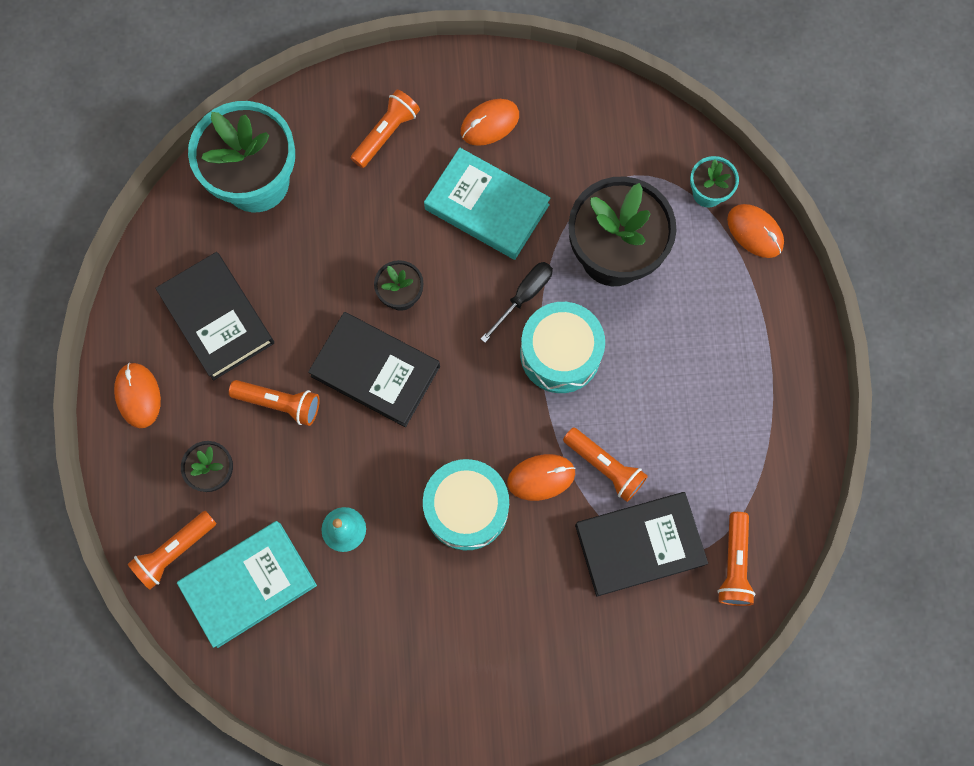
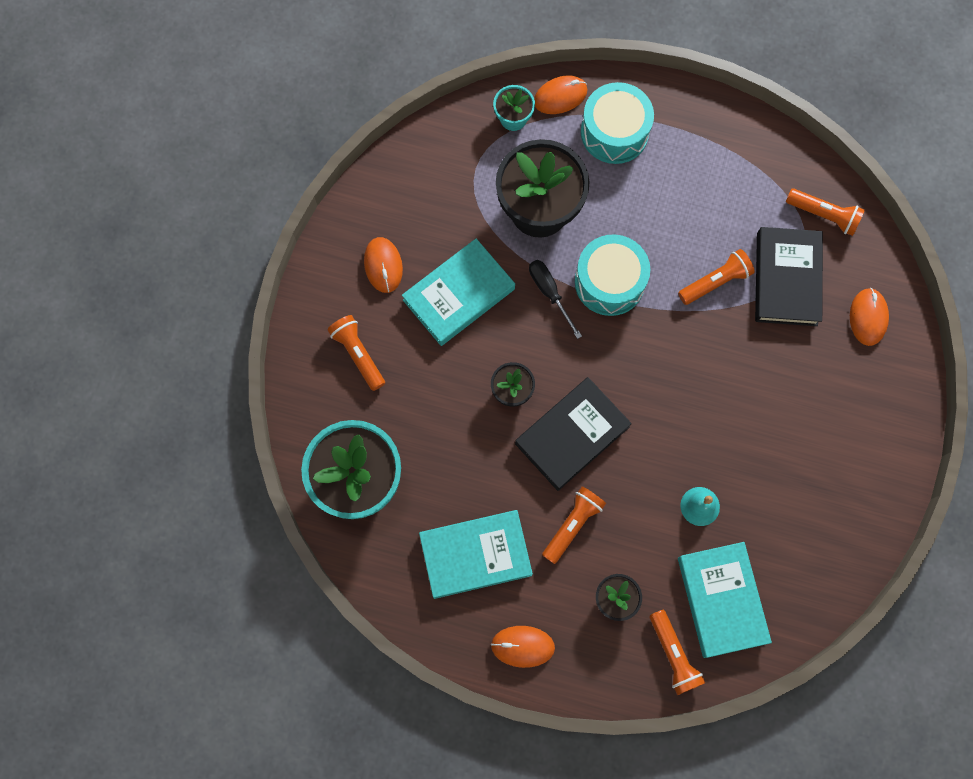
camera: 70 degrees left, 0 degrees up
black book [155,252,274,380] -> turquoise book [419,510,533,599]
turquoise drum [423,459,509,551] -> turquoise drum moved to [581,82,654,164]
orange mouse [507,454,576,501] -> orange mouse moved to [850,288,889,346]

